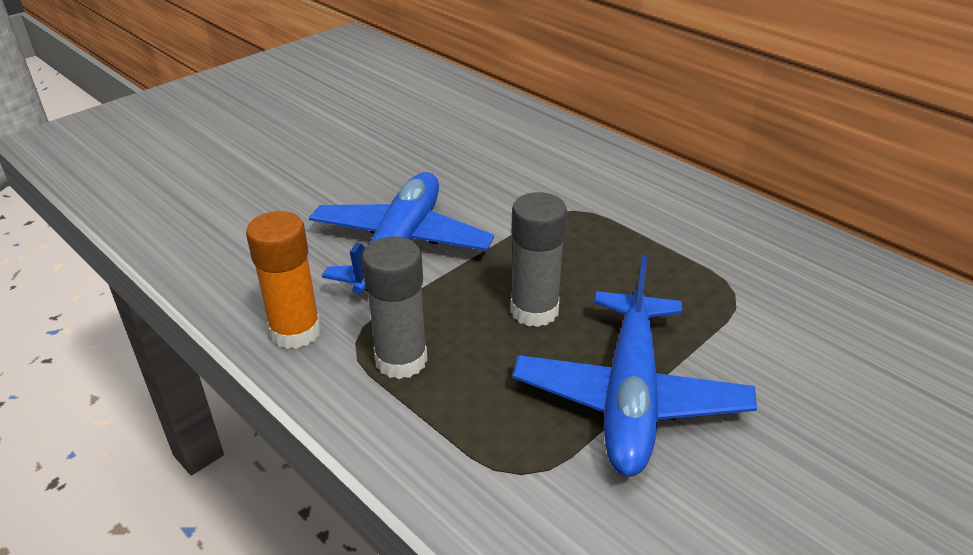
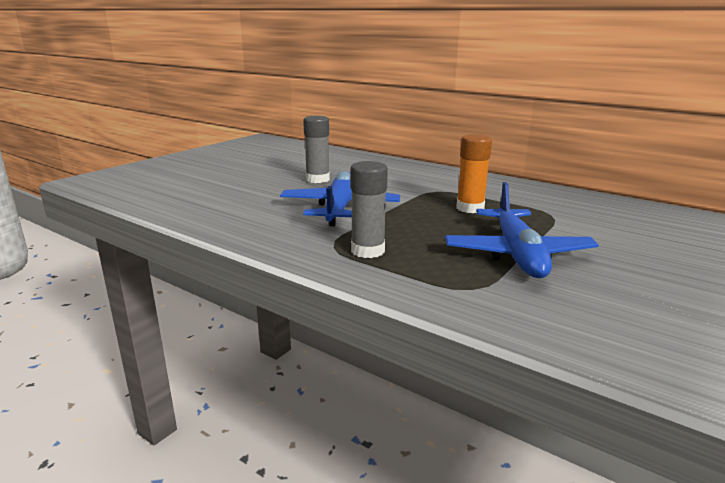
camera: 10 degrees left, 15 degrees down
orange glue stick [246,211,321,349] -> orange glue stick moved to [456,134,492,213]
grey glue stick [510,192,567,327] -> grey glue stick moved to [303,116,330,183]

